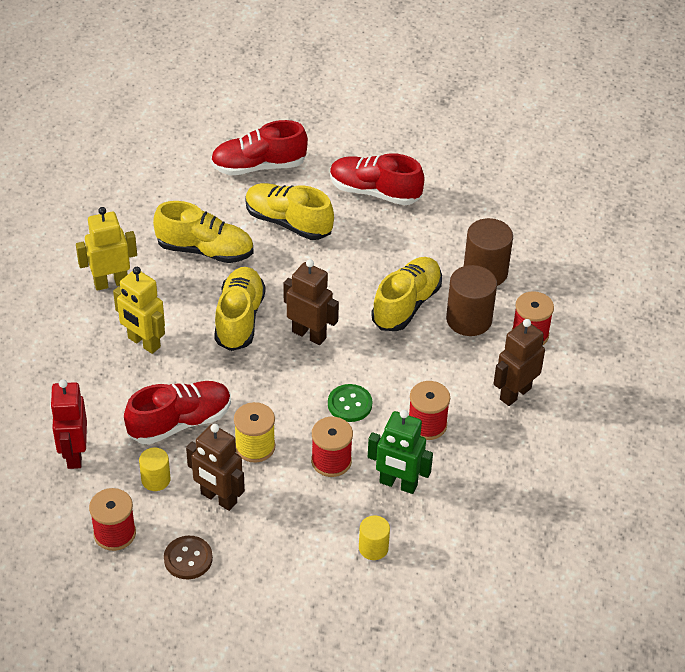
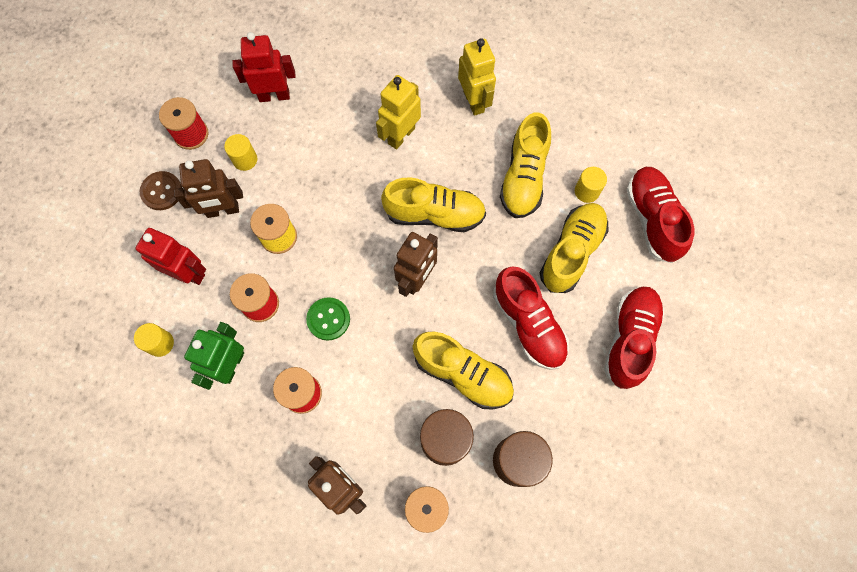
camera: 90 degrees right, 25 degrees up
red shoe [124,381,231,445] -> red shoe moved to [493,267,569,370]
brown robot [186,424,245,511] -> brown robot turned 135 degrees counterclockwise [174,159,243,218]
none -> red robot [136,228,206,285]
none -> yellow cylinder [575,167,607,203]

